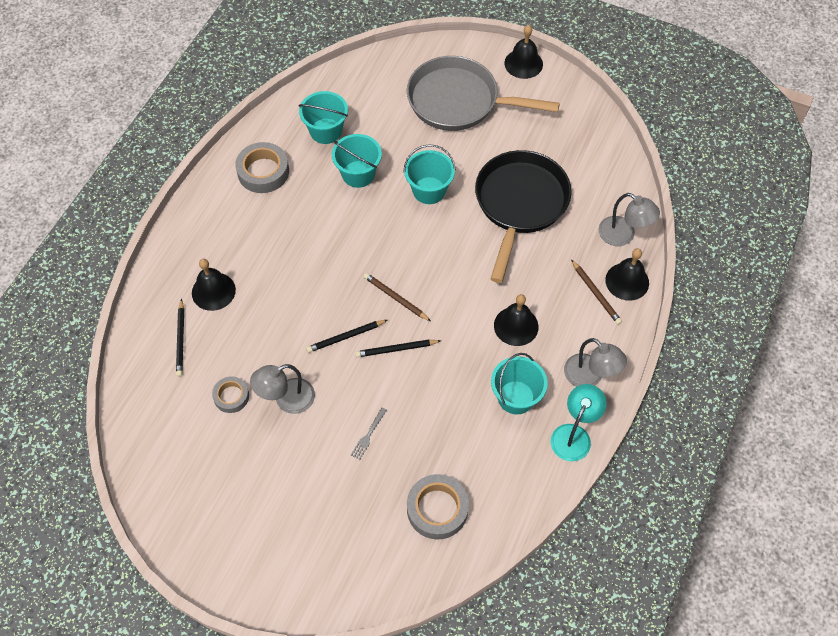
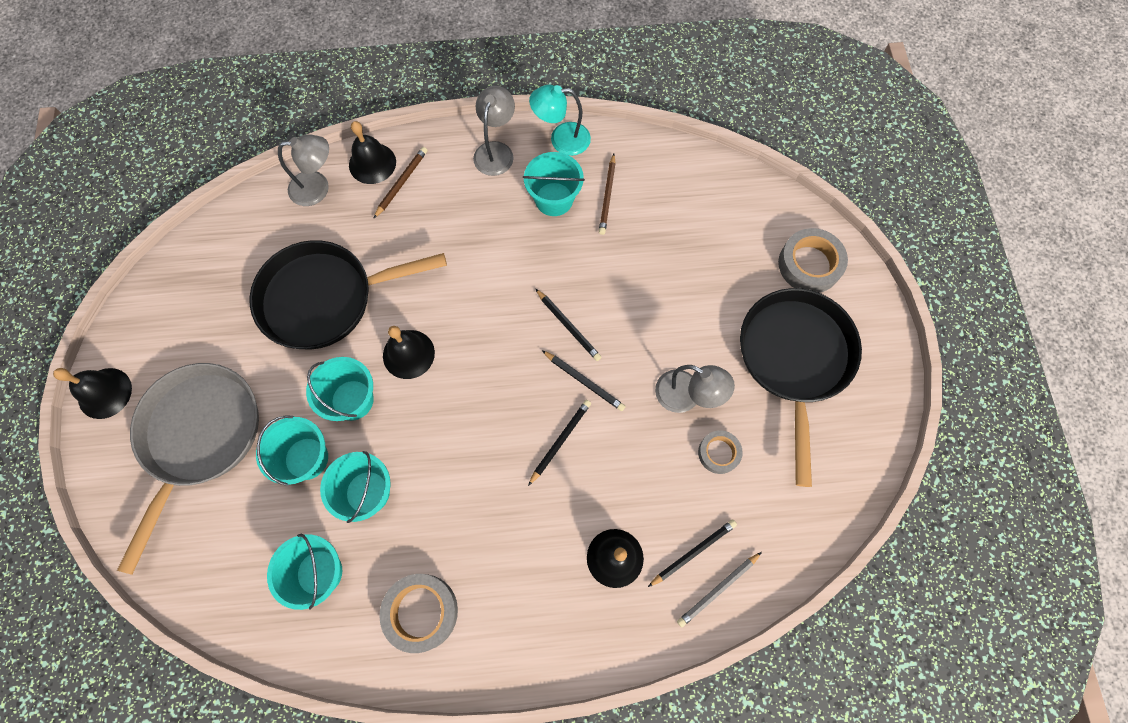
camera: 120 degrees left, 10 degrees up
grey fork [350,408,387,460] -> none
brown pencil [364,273,431,321] -> brown pencil moved to [599,154,616,235]
grey pan [407,56,560,131] -> grey pan turned 150 degrees counterclockwise [117,363,259,575]
grey tape [407,474,469,539] -> grey tape moved to [778,228,848,293]
black bell [494,294,539,346] -> black bell moved to [383,326,435,379]
grey lamp [598,193,660,246] -> grey lamp turned 75 degrees clockwise [278,134,329,206]
none -> turquoise bucket [256,415,328,486]
none -> black pencil [528,400,591,486]
none -> grey pencil [677,552,762,627]
none -> black pan [740,288,862,487]

